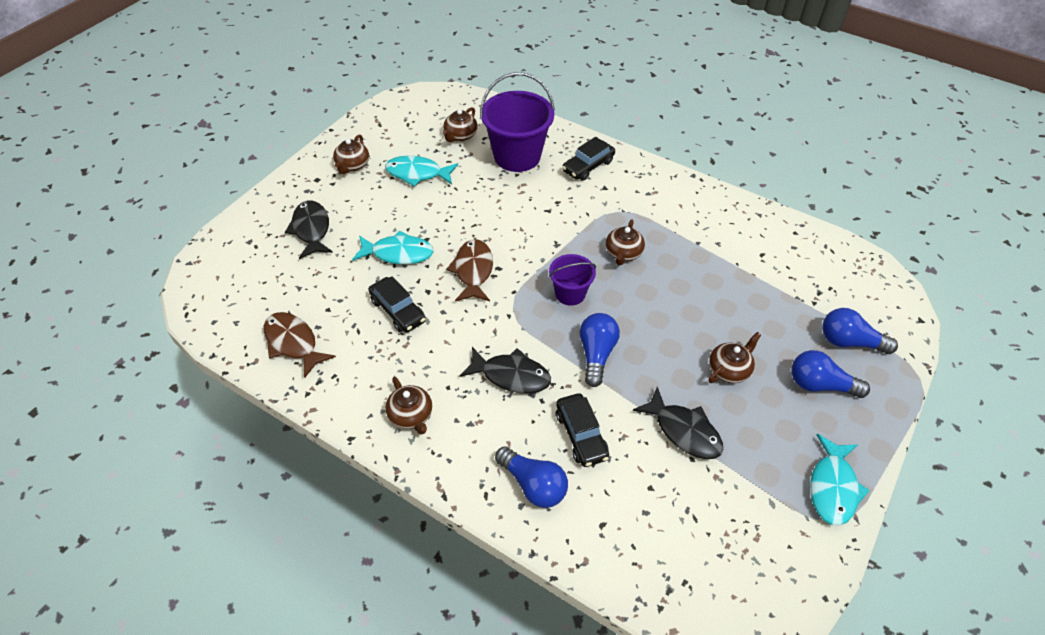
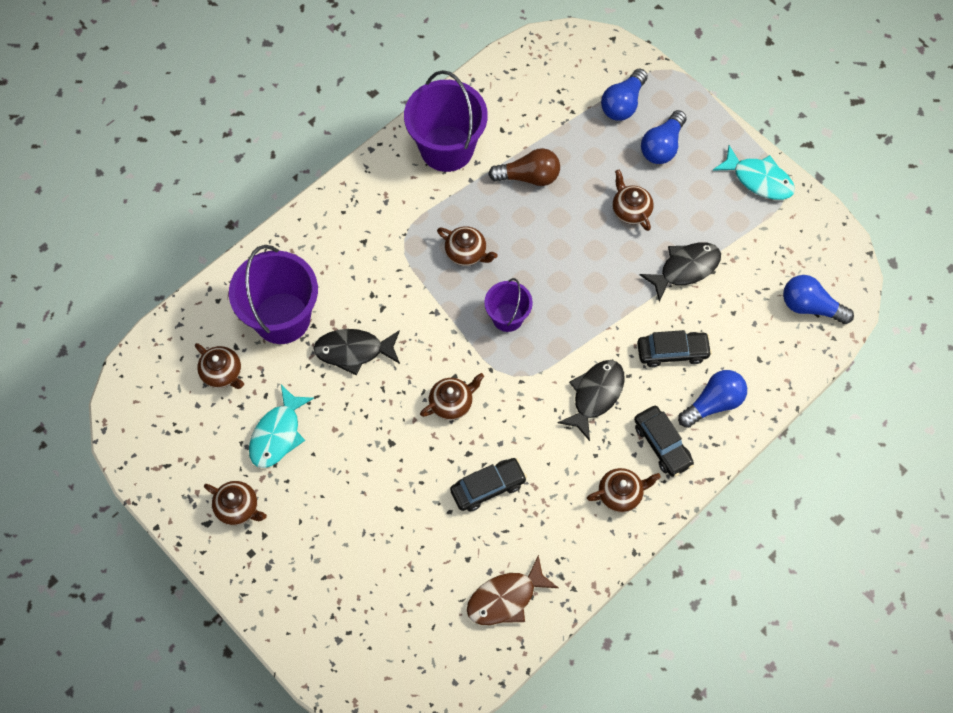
camera: 75 degrees left, 15 degrees up
black fish [285,201,333,259] -> black fish moved to [313,329,400,376]
turquoise fish [352,230,434,264] -> none
brown fish [446,239,493,301] -> brown teapot [420,373,484,420]
black car [562,137,615,181] -> black car moved to [634,406,694,477]
blue light bulb [580,313,620,387] -> blue light bulb moved to [783,275,854,324]
none -> purple bucket [404,70,488,172]
none -> brown light bulb [488,148,560,186]

